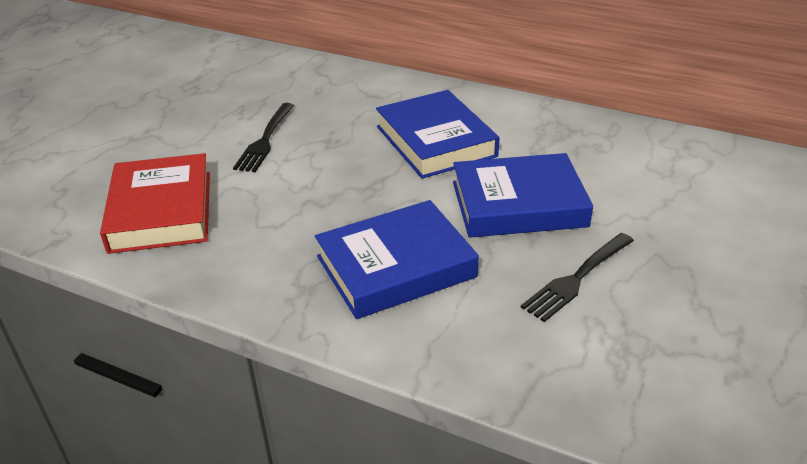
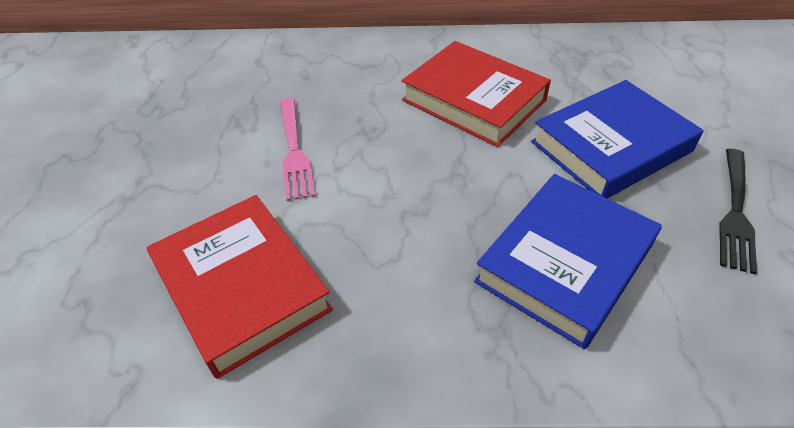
camera: 25 degrees left, 10 degrees up
black fork [233,103,294,172] -> pink fork [280,98,316,201]
blue book [376,90,499,179] -> red book [402,41,551,147]

